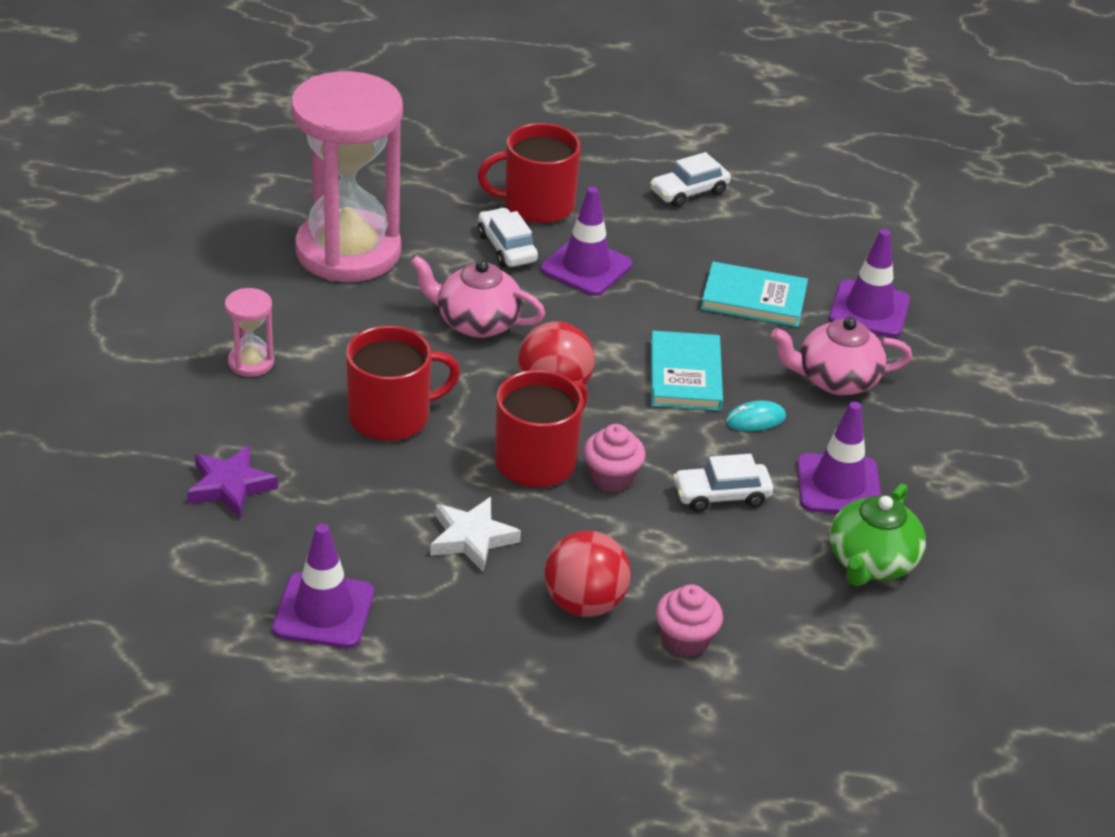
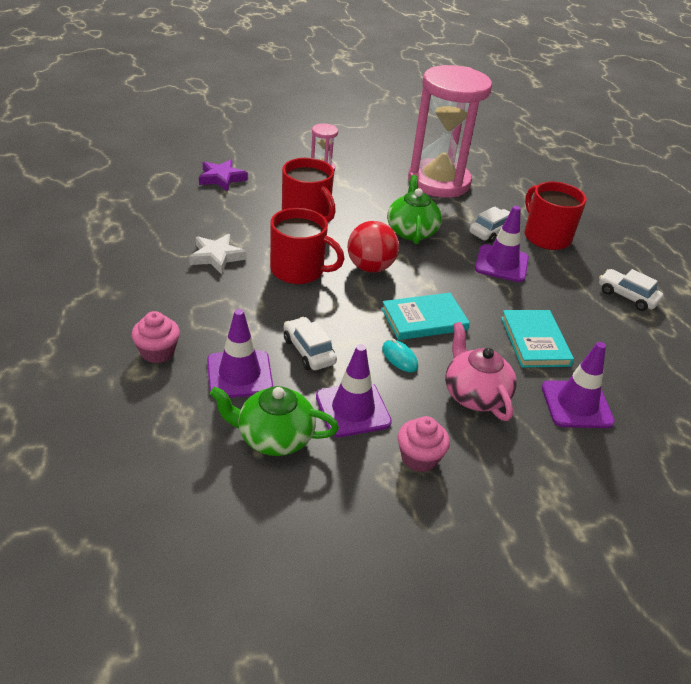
camera: 70 degrees right, 0 degrees up
purple traffic cone [272,524,374,648] -> purple traffic cone moved to [207,309,273,398]
pink teapot [410,255,545,338] -> green teapot [387,175,442,244]
red ball [544,531,631,617] -> none
pink cupcake [583,424,646,492] -> pink cupcake moved to [398,416,450,472]

